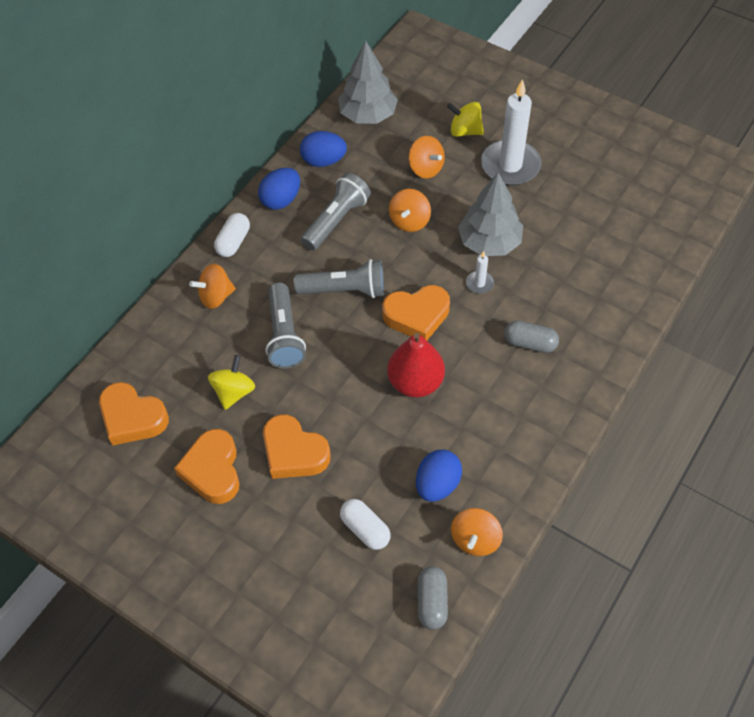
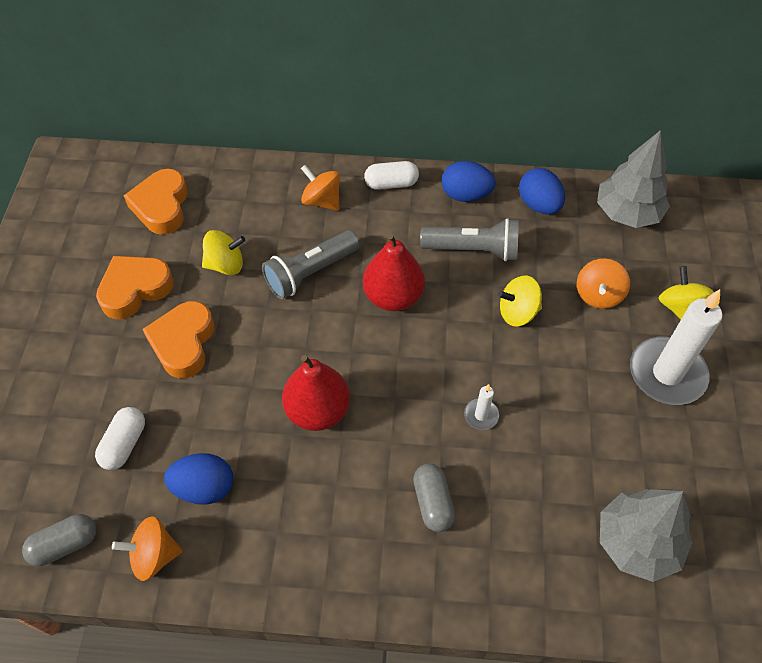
camera: 60 degrees right, 0 degrees up
grey flashlight [294,259,384,298] -> red pear [363,234,425,311]
orange heart [382,285,450,341] -> none
orange spinning top [389,189,431,232] -> yellow spinning top [497,275,542,326]
grey tree [458,173,523,256] -> grey tree moved to [600,489,692,582]

